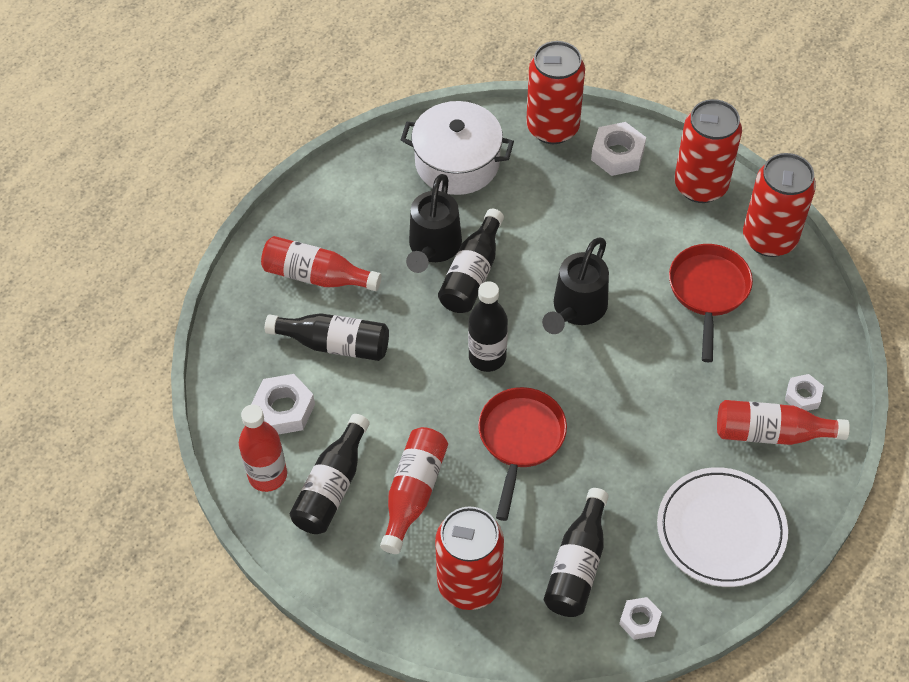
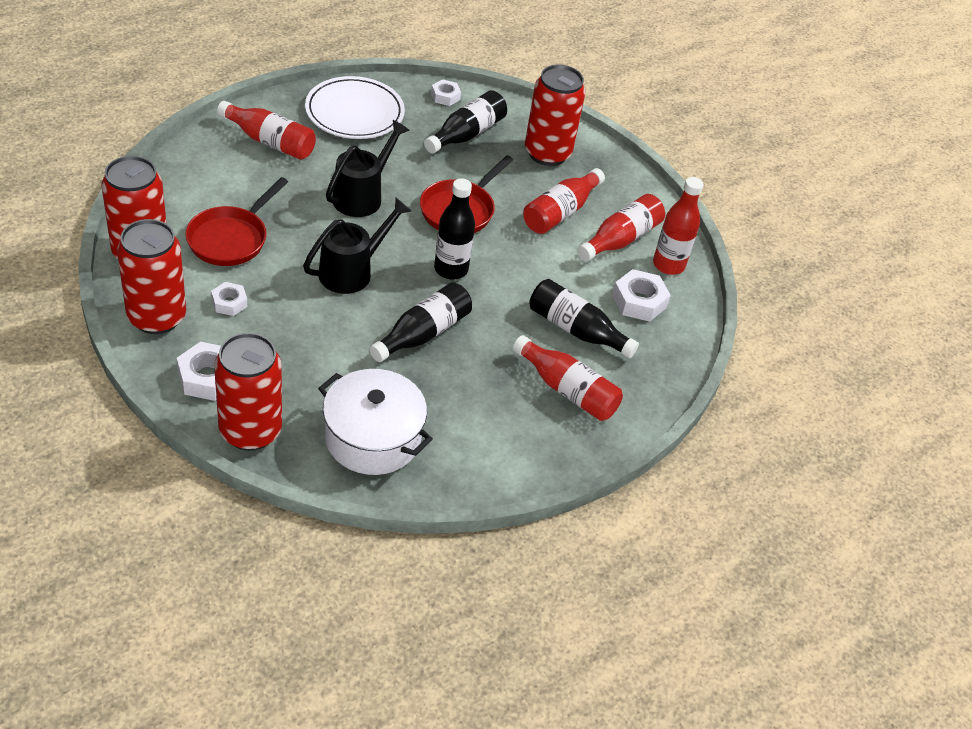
camera: 165 degrees left, 10 degrees down
black bottle [290,414,370,534] -> red bottle [577,194,665,262]
black watering can [406,174,462,273] -> black watering can moved to [326,120,410,217]
white nut [785,374,824,411] -> white nut moved to [211,282,247,316]

